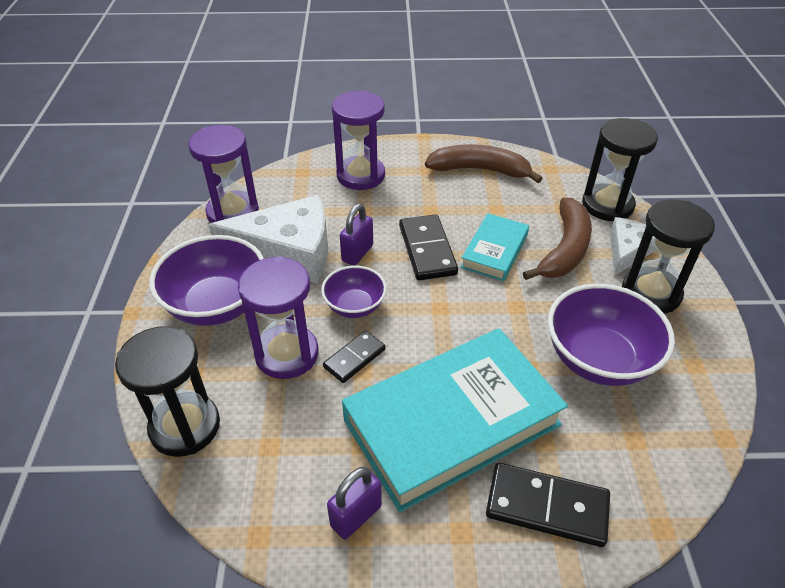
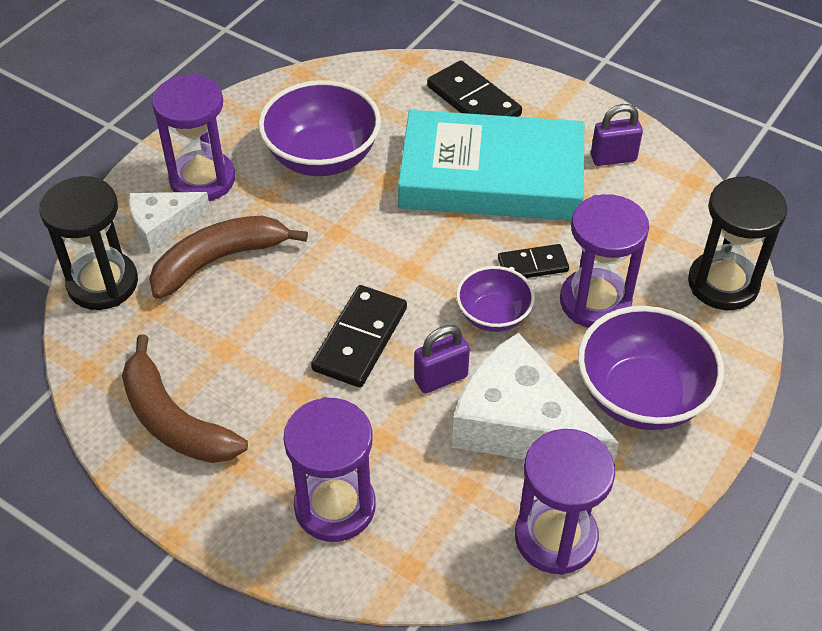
camera: 145 degrees left, 5 degrees up
turquoise book [461,213,529,281] -> none
black hourglass [622,199,715,314] -> purple hourglass [152,74,235,201]

